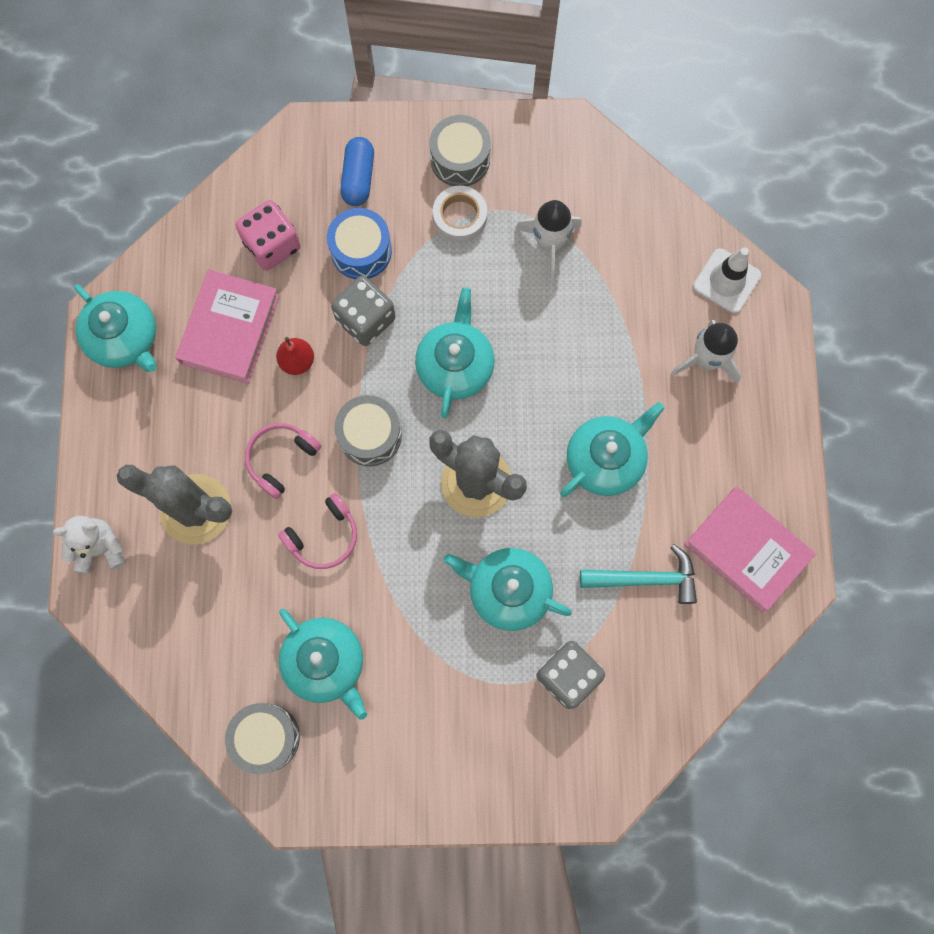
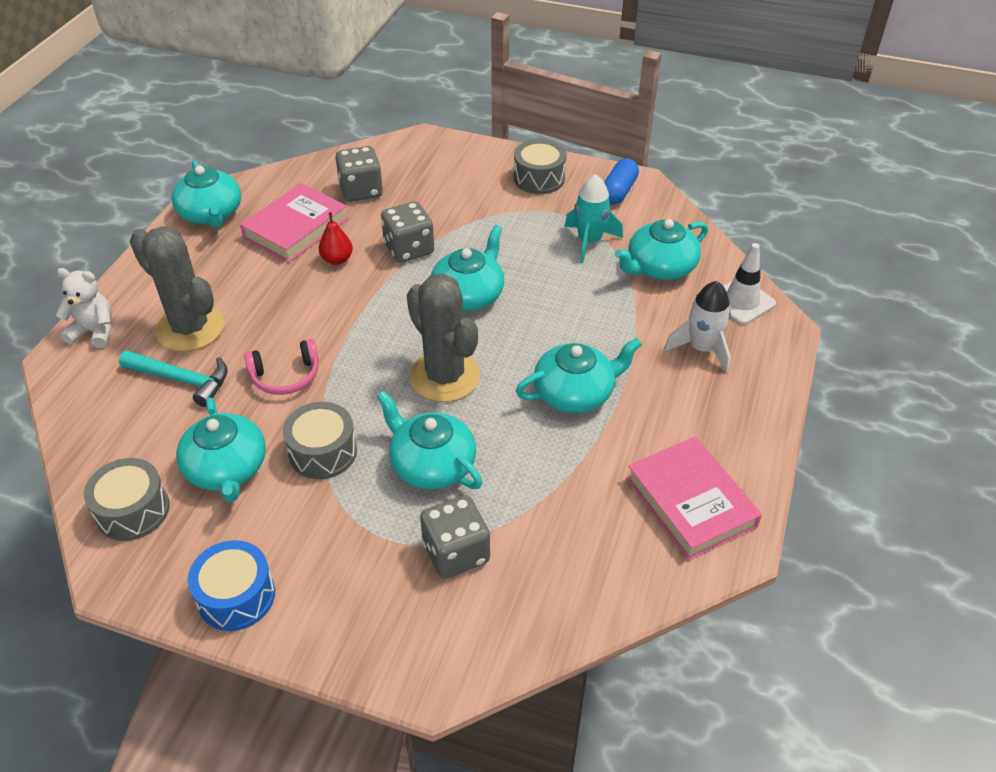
camera: 20 degrees right, 30 degrees down
pink dice [235,200,301,271] -> grey dice [335,146,383,202]
pink headphones [245,423,321,499] -> none
blue drum [327,208,392,279] -> blue drum moved to [188,540,275,631]
grey drum [334,395,402,466] -> grey drum moved to [283,402,357,479]
blue capsule [340,137,374,206] -> blue capsule moved to [604,158,639,204]
white tape [433,186,487,243] -> none
white rocket [515,200,582,280] -> turquoise rocket [564,174,623,263]
turquoise hammer [580,544,697,604] -> turquoise hammer moved to [119,350,228,407]
none -> turquoise teapot [615,219,708,280]

